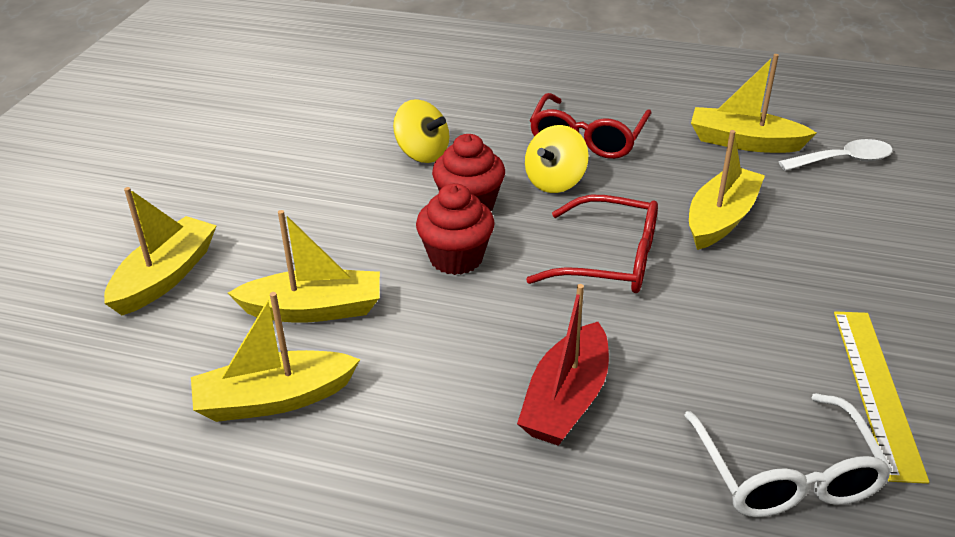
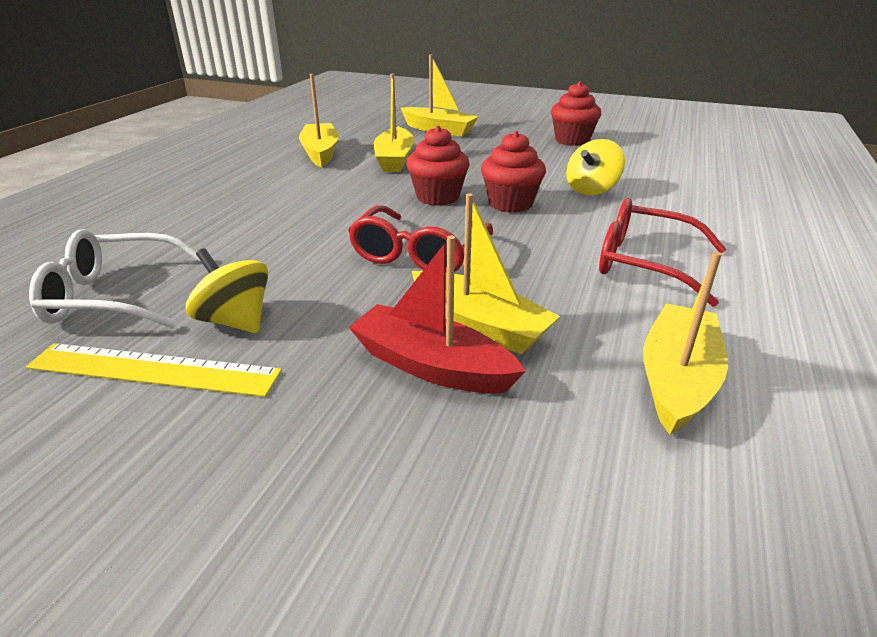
camera: 95 degrees right, 5 degrees down
red boat [517,284,609,446] -> red boat moved to [349,236,526,394]
yellow spinning top [525,125,589,193] -> yellow spinning top moved to [186,248,268,333]
white spoon [779,139,893,171] -> none
none -> red cupcake [551,82,601,146]

